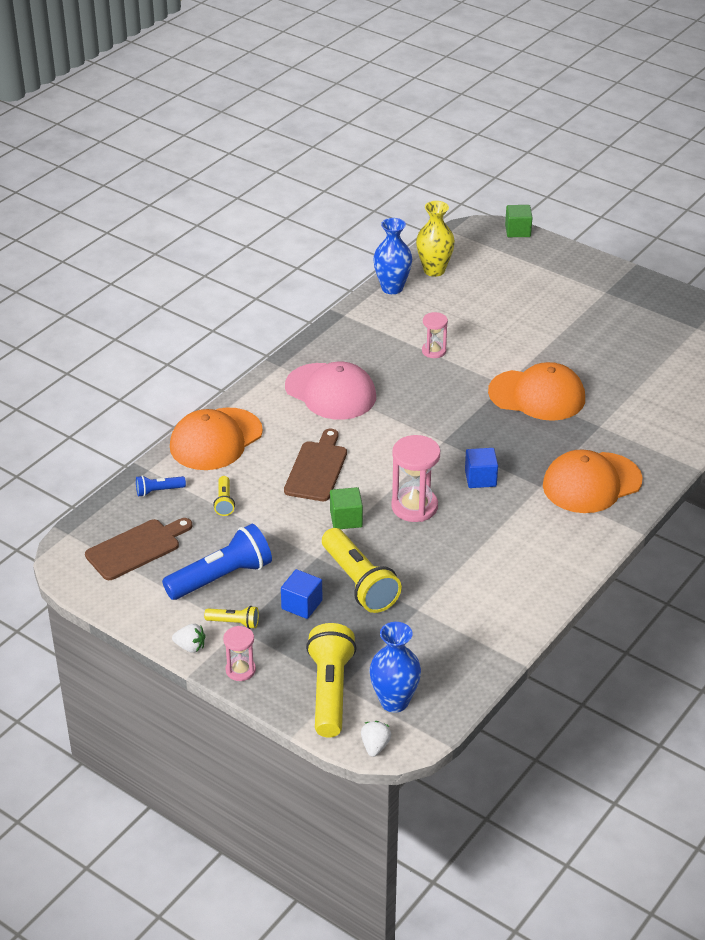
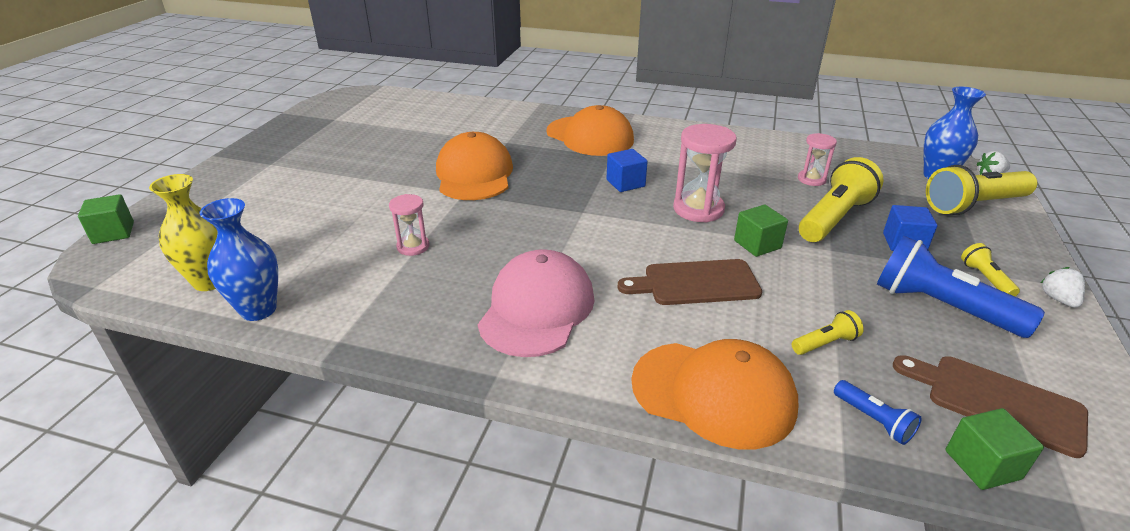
camera: 110 degrees left, 5 degrees down
pink hourglass [223,626,256,681] -> pink hourglass moved to [798,133,837,186]
none -> green cube [945,408,1044,490]

